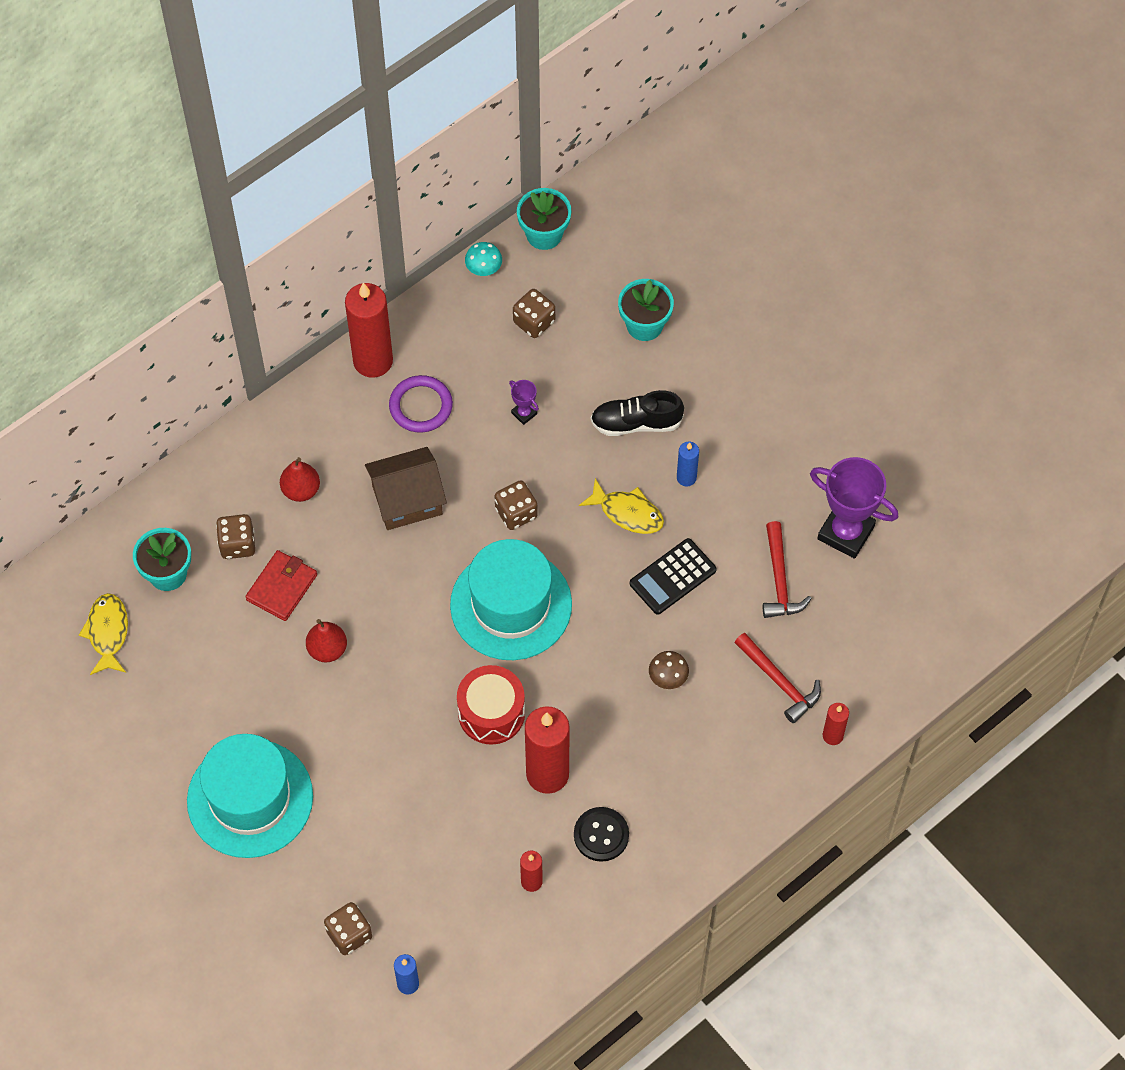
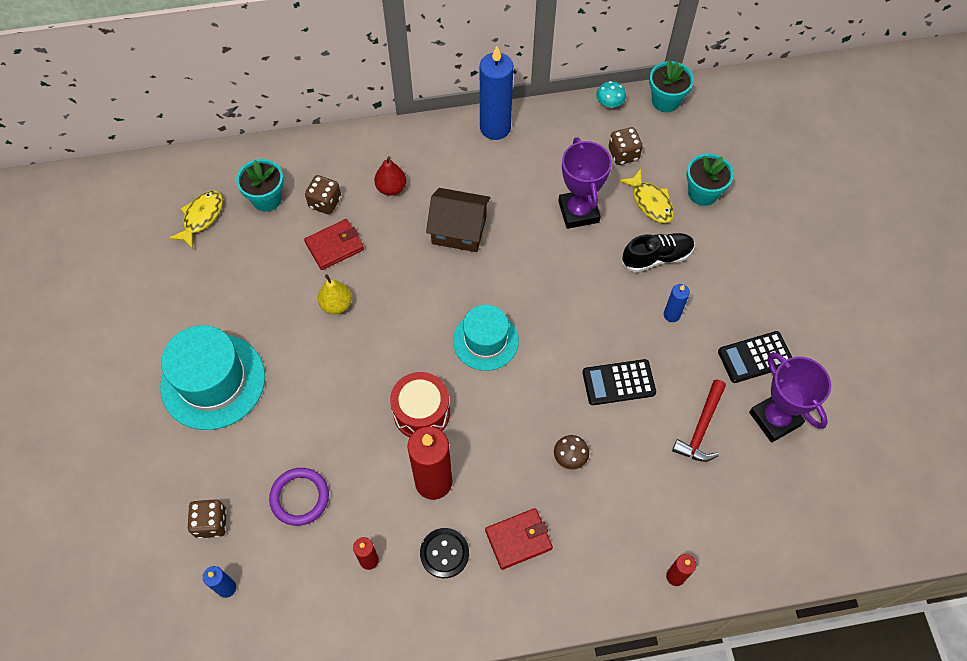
camera: 30 degrees right, 0 degrees up
red pear [306,619,347,663] -> yellow pear [318,274,352,314]
red candle [345,283,393,378] -> blue candle [480,46,513,140]
purple ring [389,375,453,433] -> purple ring moved to [269,468,329,526]
turquoise hat [450,539,572,660] -> turquoise hat [453,305,519,371], size x0.65
brown dice [495,480,538,530] -> none
purple trophy [509,380,539,425] -> purple trophy [558,137,612,229], size x2.25
yellow fish [579,478,664,534] -> yellow fish moved to [619,169,674,223]
black shoe [591,390,684,436] -> black shoe turned 135 degrees clockwise [622,233,695,272]
red hammer [734,633,821,723] -> none
none -> red wallet [485,508,553,570]
none -> black calculator [718,331,792,383]

